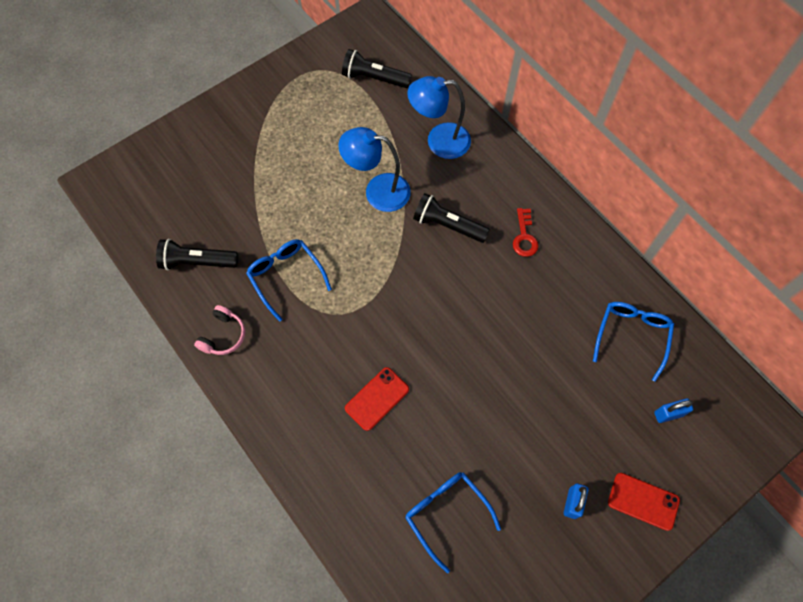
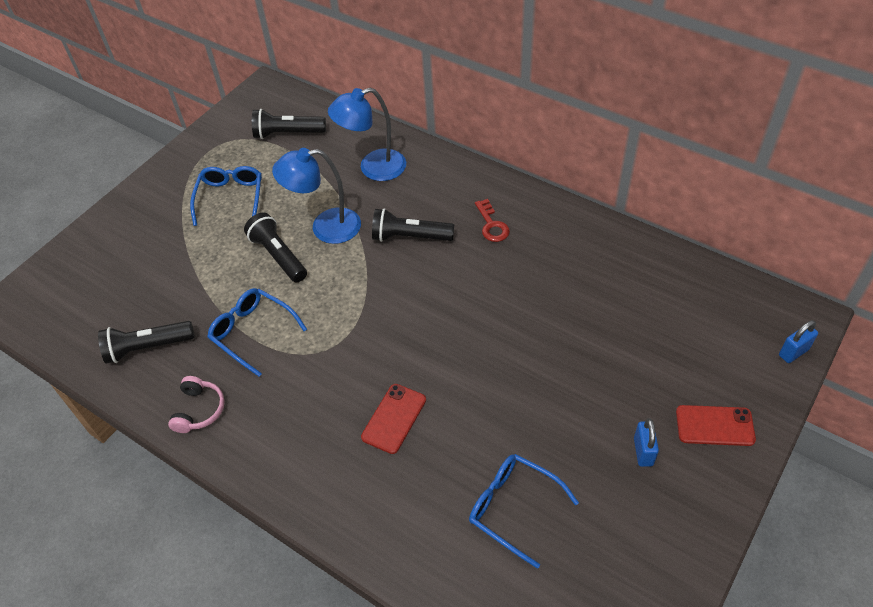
camera: 15 degrees left, 15 degrees down
blue glasses [593,302,674,382] -> blue glasses moved to [190,166,262,226]
blue padlock [654,399,693,423] -> blue padlock moved to [779,320,818,363]
none -> black flashlight [244,212,307,282]

